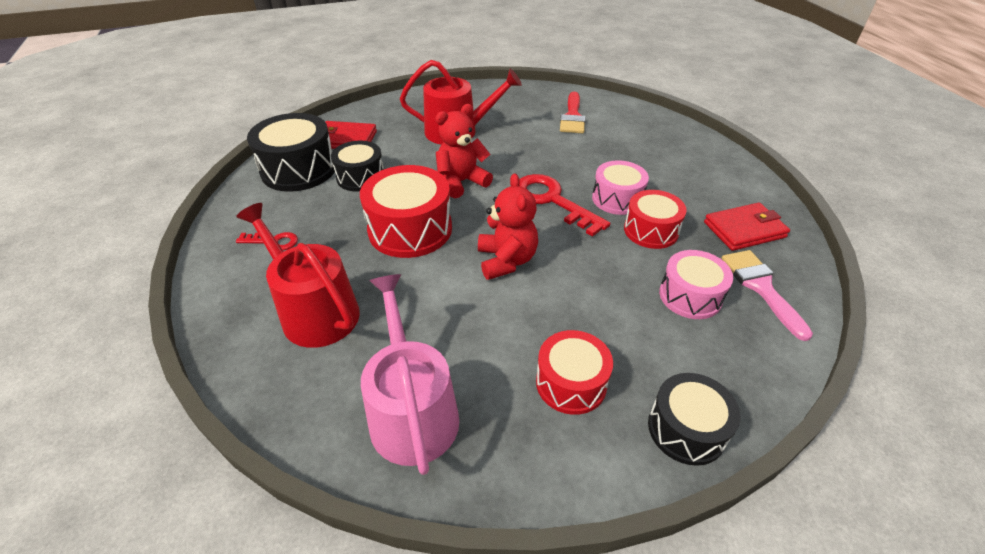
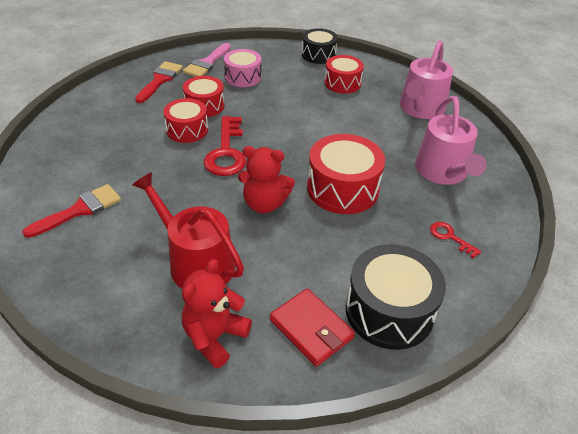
camera: 140 degrees left, 0 degrees up
red watering can [236,203,360,348] -> pink watering can [415,96,487,185]
black drum [331,140,384,192] -> none
red teddy bear [478,173,538,280] -> red teddy bear moved to [182,259,252,368]
pink drum [592,161,649,215] -> red drum [163,98,208,143]
red wallet [704,202,790,251] -> red brush [135,61,183,103]

